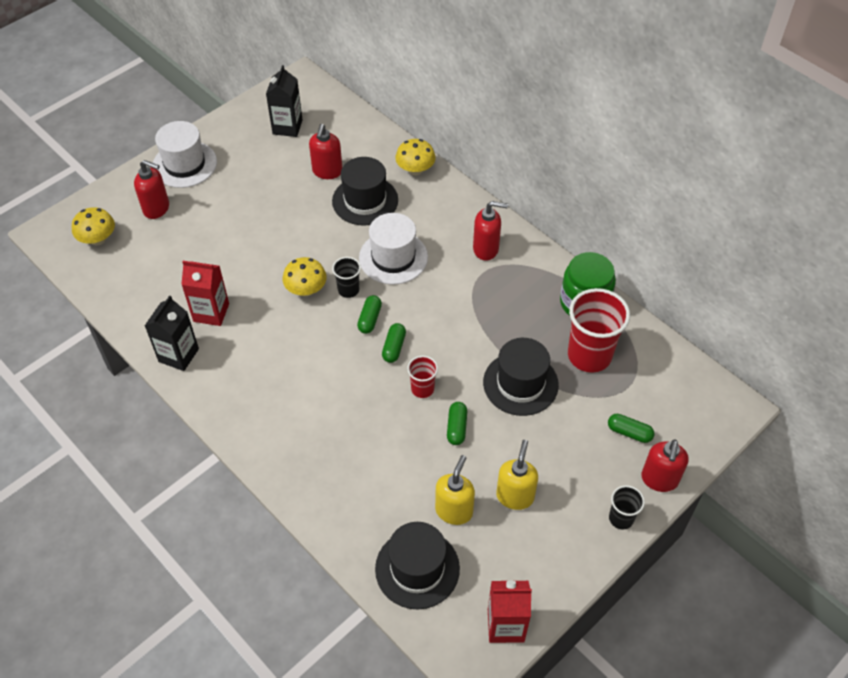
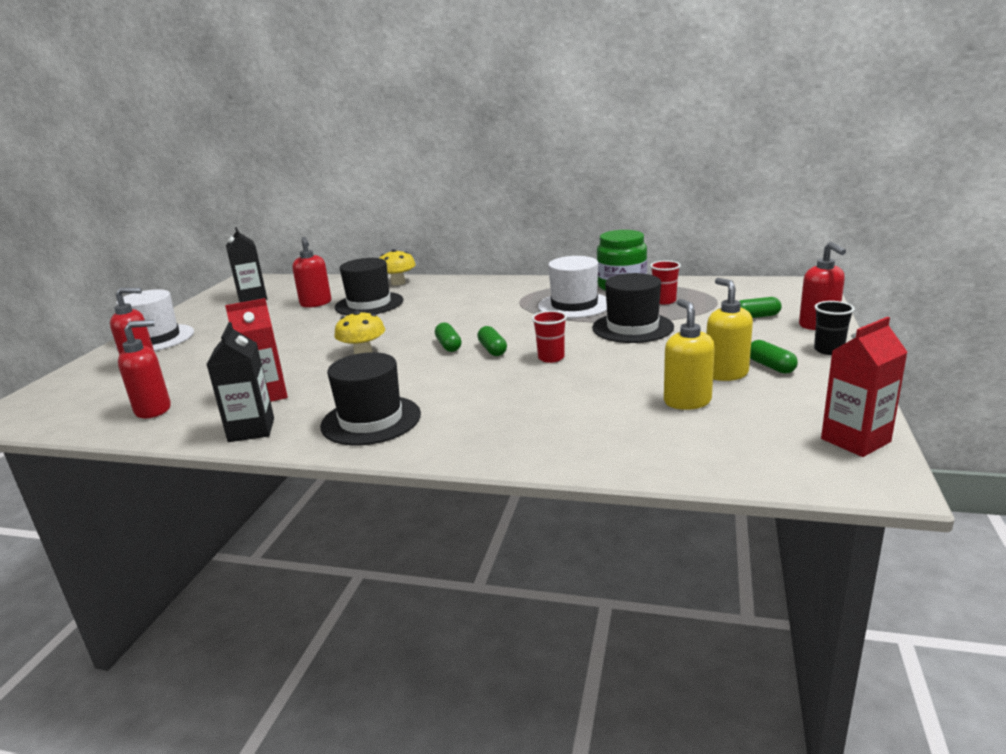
camera: 30 degrees left, 30 degrees down
yellow mushroom [72,207,115,245] -> none
black cup [332,257,361,298] -> none
white hat [359,213,428,285] -> white hat moved to [538,256,607,318]
black hat [375,522,460,609] -> black hat moved to [320,352,421,445]
green capsule [447,402,467,445] -> green capsule moved to [750,340,798,374]
red soap dispenser [473,201,508,261] -> red soap dispenser moved to [118,320,171,418]
red cup [568,288,630,373] -> red cup [650,261,681,304], size x0.51

